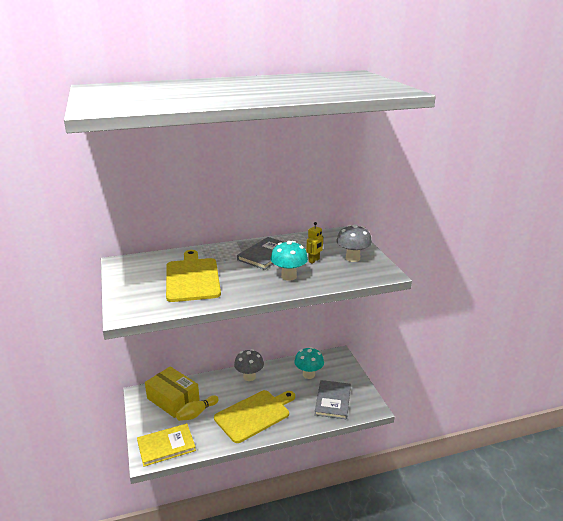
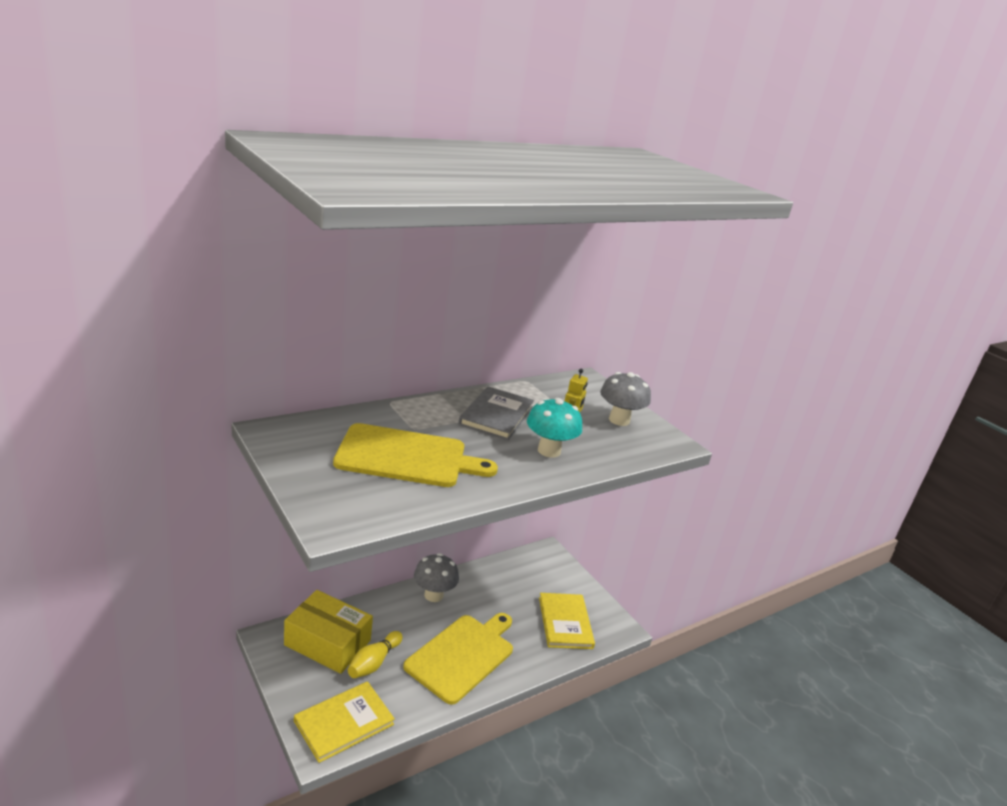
camera: 20 degrees left, 0 degrees up
yellow cutting board [166,250,221,302] -> yellow cutting board turned 120 degrees clockwise [333,423,498,487]
turquoise mushroom [294,347,324,379] -> none
grey book [315,380,351,419] -> yellow book [539,593,595,649]

